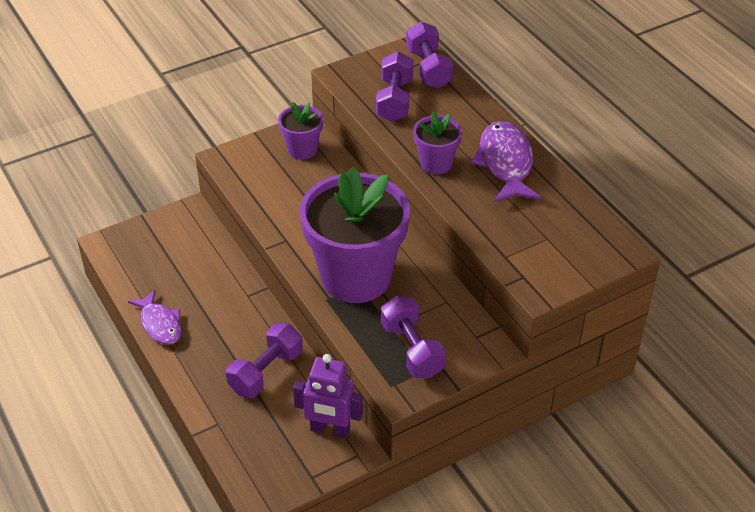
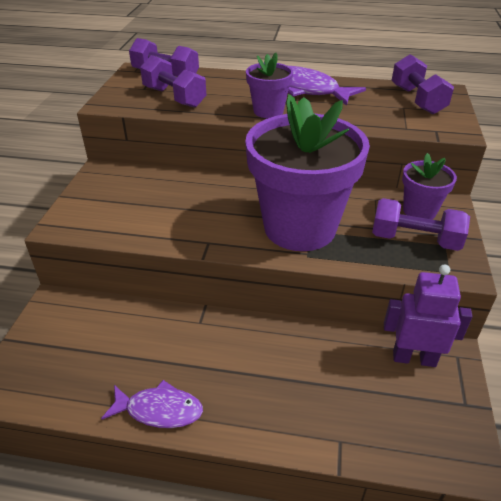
camera: 50 degrees left, 5 degrees down
purple dumbbell [226,323,303,398] -> purple dumbbell moved to [392,54,454,114]
purple flower pot [278,103,323,160] -> purple flower pot moved to [402,153,457,219]
purple robot [293,354,363,438] -> purple robot turned 135 degrees counterclockwise [384,264,473,367]

